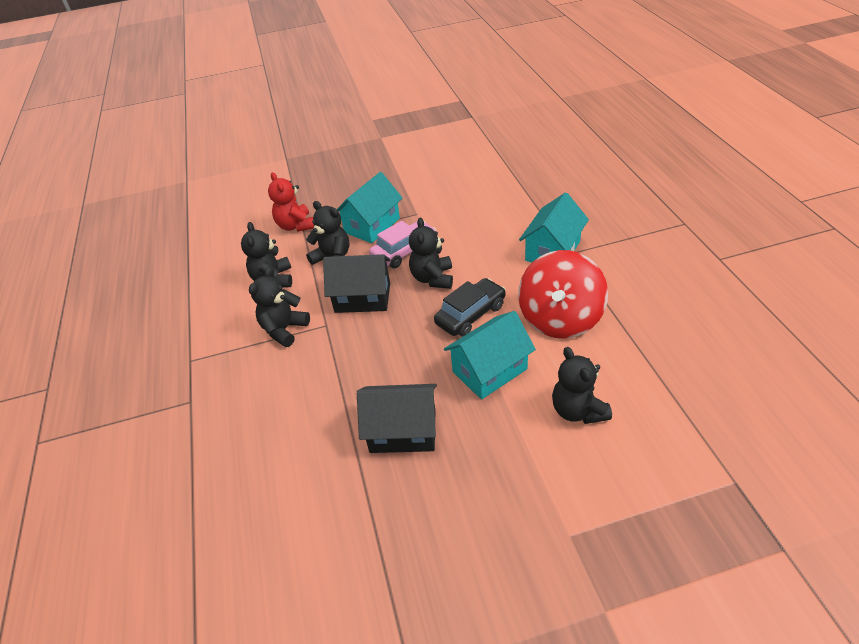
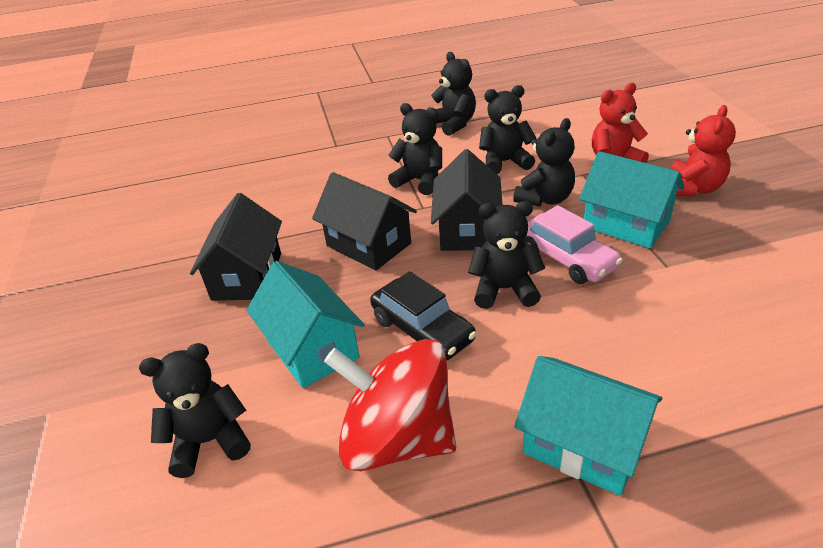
camera: 90 degrees right, 5 degrees down
none -> black house [312,172,417,271]
none -> black teddy bear [431,52,476,136]
none -> red teddy bear [671,105,736,197]

